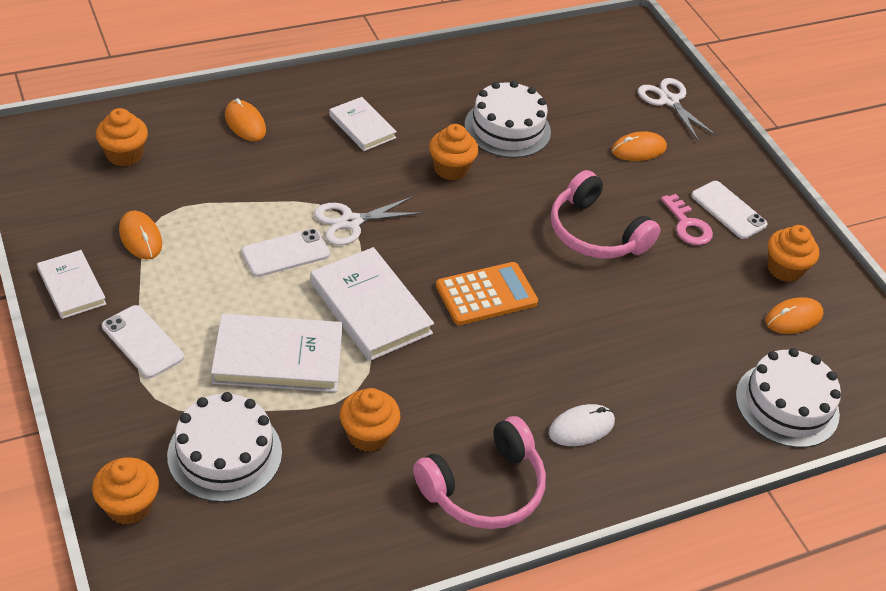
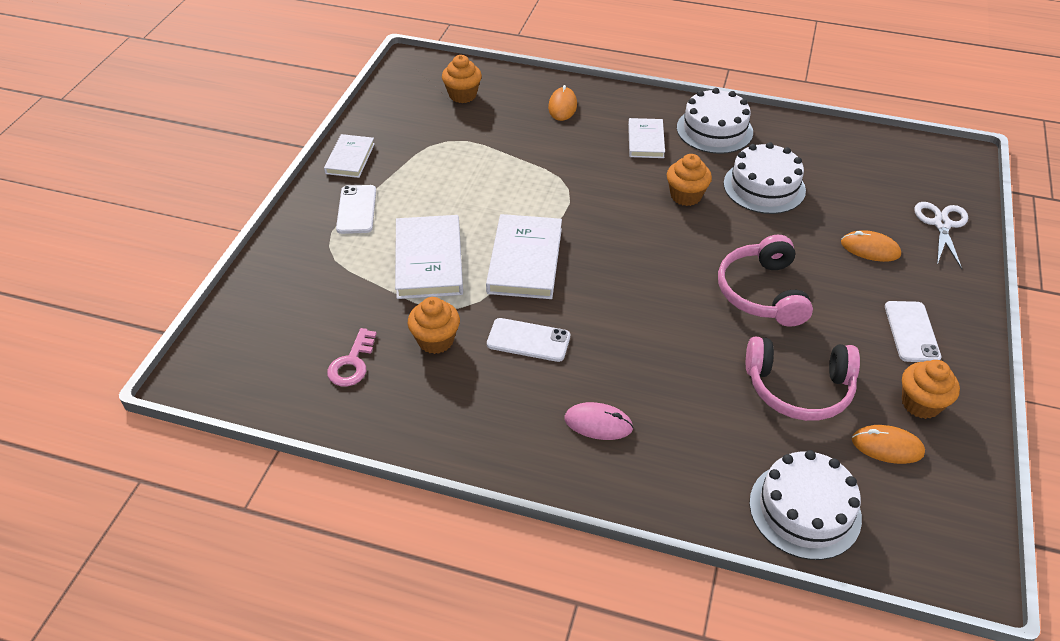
camera: 45 degrees right, 0 degrees up
orange cupcake [92,457,159,525] -> none
orange mouse [119,211,162,260] -> none
white cake [167,392,282,502] -> white cake moved to [677,88,753,154]
white book [211,314,343,392] -> white book turned 45 degrees clockwise [395,215,463,299]
white phone [242,229,330,277] -> white phone moved to [487,318,570,362]
white scissors [314,197,423,245] -> none
pink headphones [413,416,546,529] -> pink headphones moved to [746,336,860,421]
orange calculator [436,262,538,325] -> none
white mouse [549,404,615,446] -> pink mouse [565,402,633,440]
pink key [661,194,713,245] -> pink key moved to [327,328,377,386]

